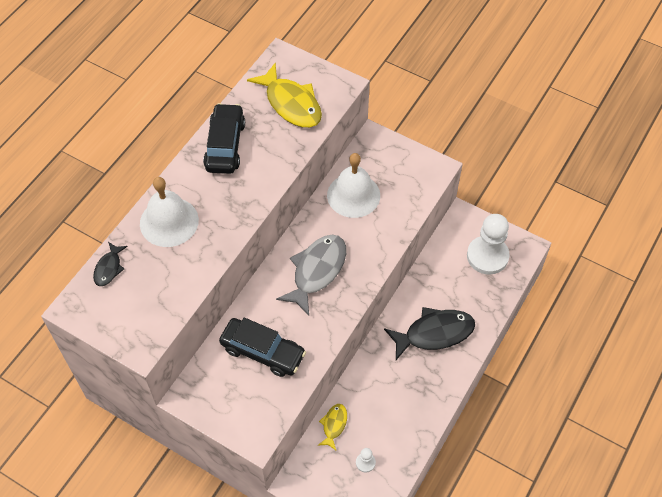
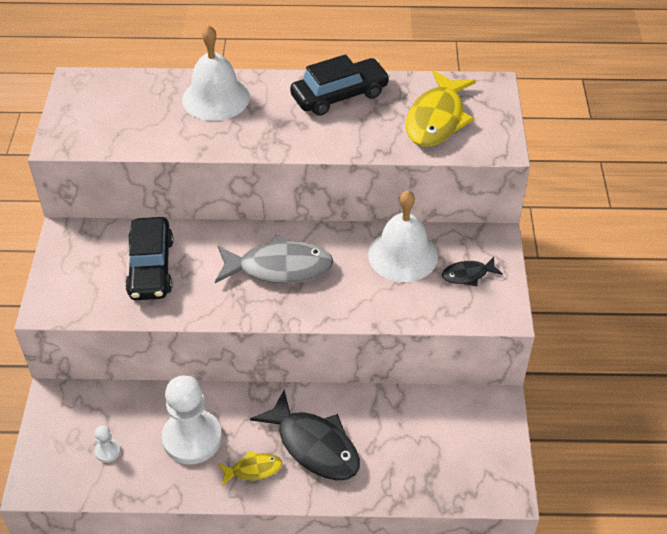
camera: 60 degrees right, 10 degrees down
black fish [93,242,128,286] -> black fish moved to [442,257,503,286]
yellow fish [318,404,347,450] -> yellow fish moved to [218,451,282,486]
white pawn [467,214,510,274] -> white pawn moved to [162,375,222,464]

